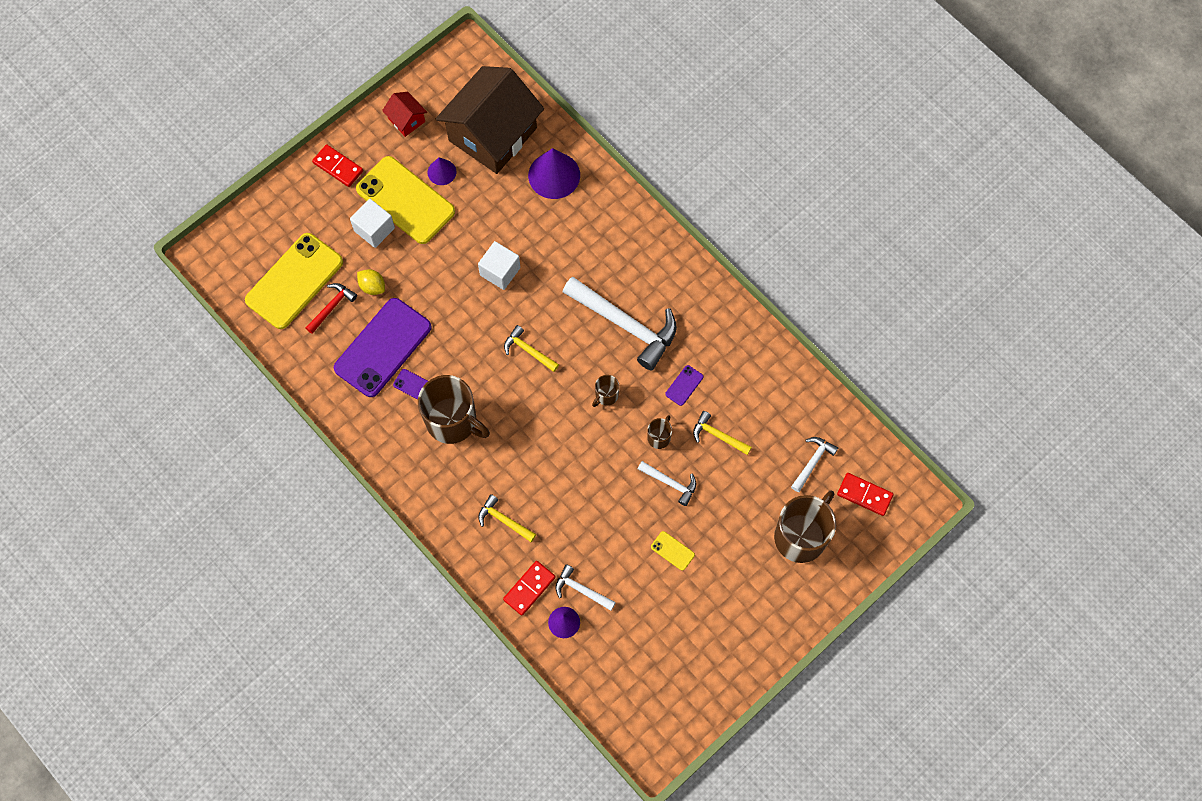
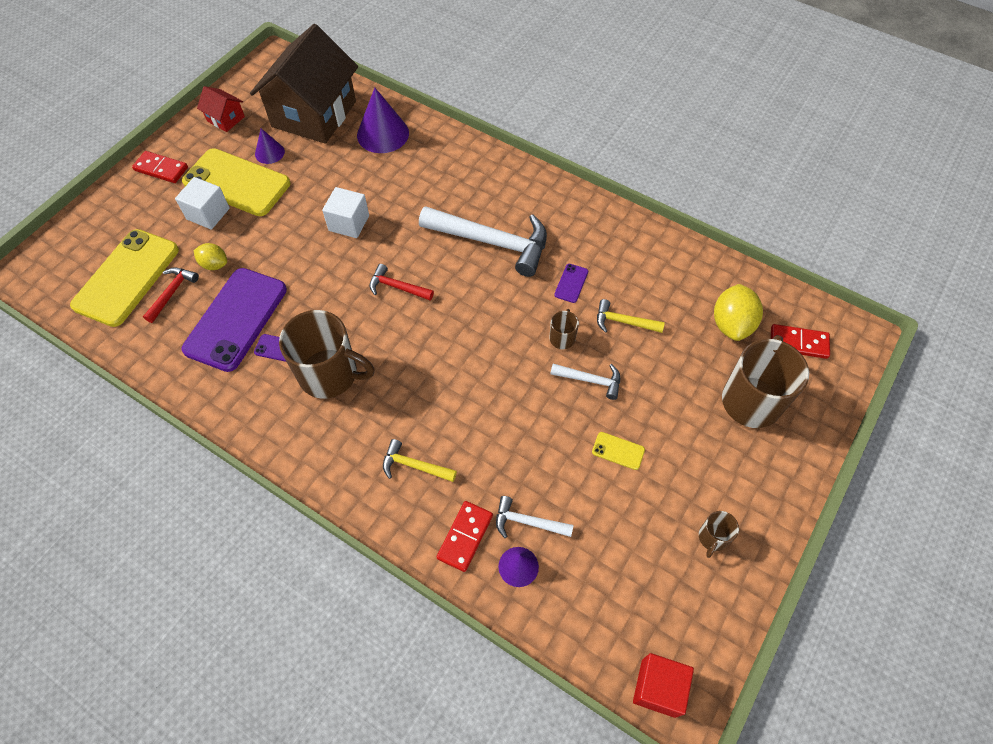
camera: 15 degrees left, 10 degrees down
yellow hammer [504,325,559,372] -> red hammer [370,264,434,300]
brown mug [592,375,620,407] -> brown mug moved to [699,511,739,558]
white hammer [791,437,838,492] -> yellow lemon [714,284,763,341]
none -> red cube [633,653,694,718]

